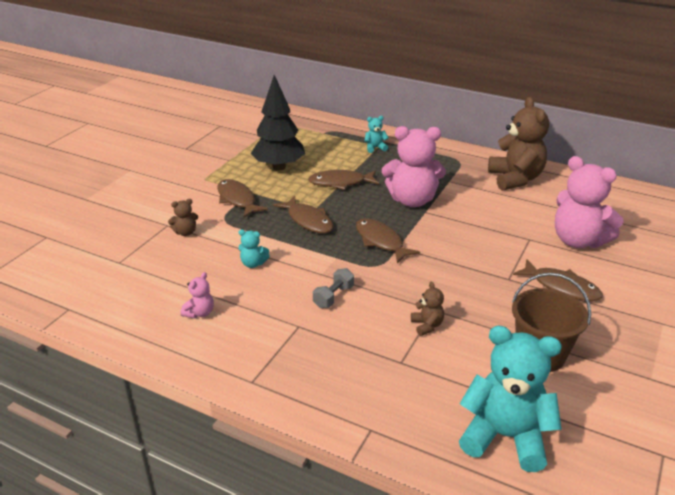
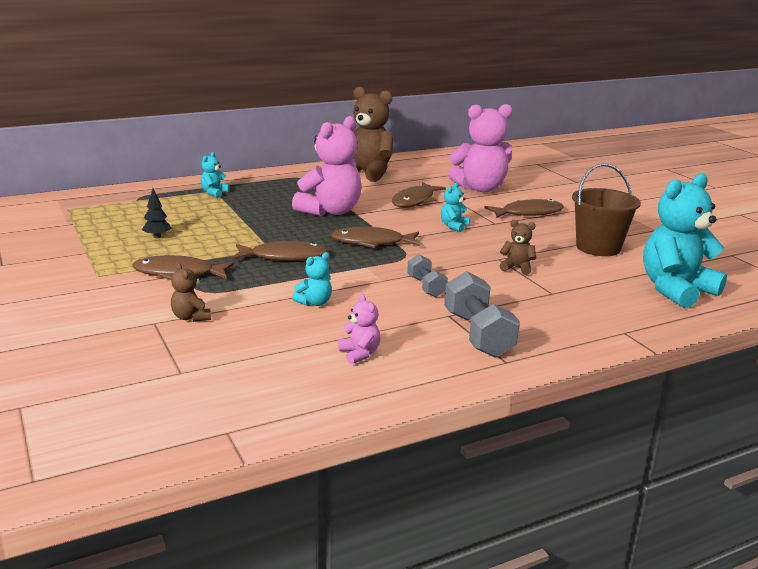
camera: 55 degrees left, 10 degrees down
brown teddy bear [168,199,198,236] -> brown teddy bear turned 135 degrees clockwise [171,263,211,322]
black tree [251,75,305,171] -> black tree [142,188,171,238], size x0.40
brown fish [308,170,379,190] -> brown fish moved to [392,182,446,207]
none -> turquoise teddy bear [441,182,470,232]
none -> grey dumbbell [444,271,520,357]

